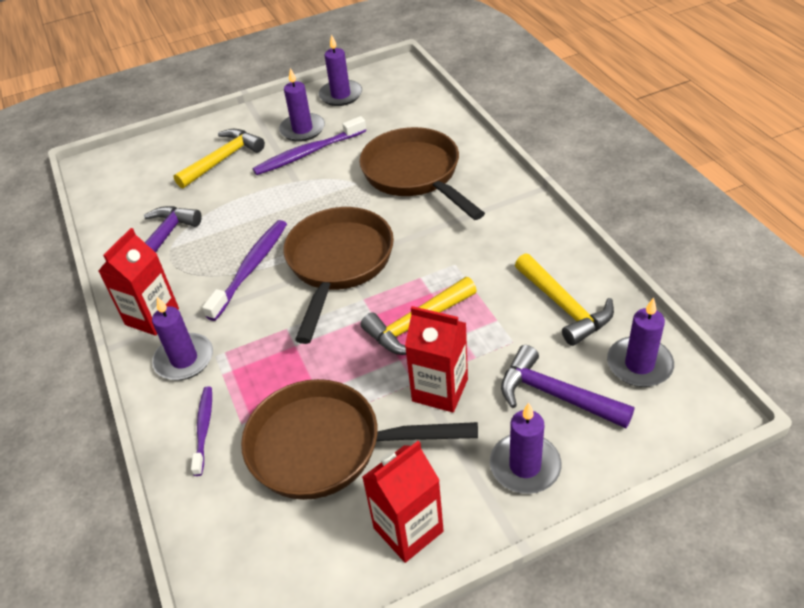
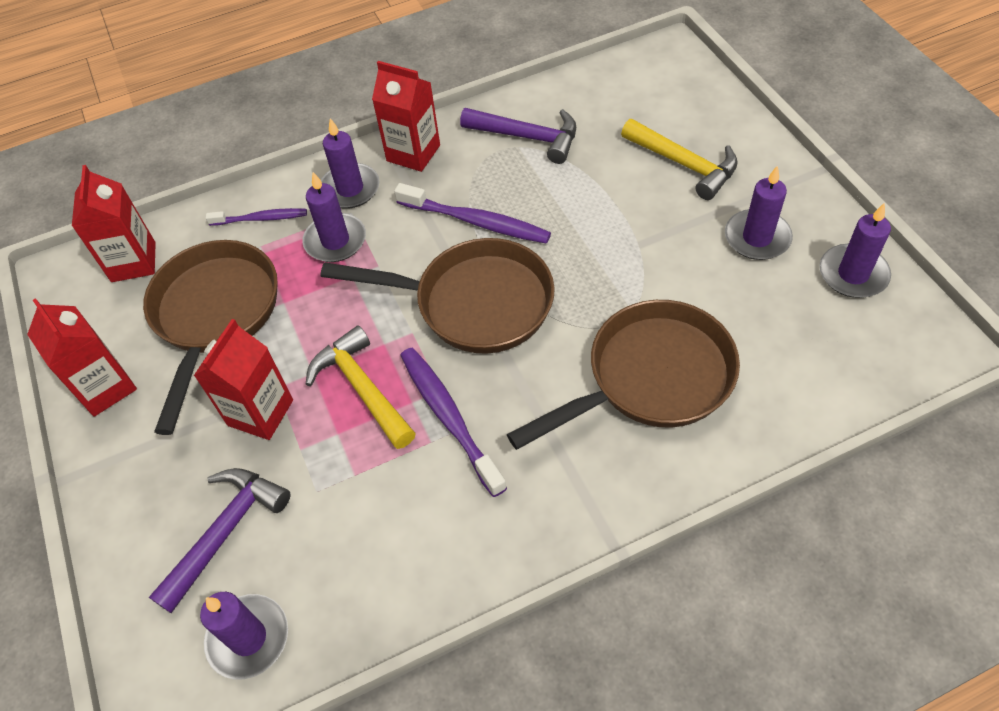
camera: 90 degrees right, 10 degrees up
purple toothbrush [253,116,366,175] -> purple toothbrush moved to [400,348,507,497]
purple candle [490,403,561,494] -> purple candle moved to [302,172,366,262]
yellow hammer [515,253,614,346] -> none
none -> red carton [72,165,156,282]

